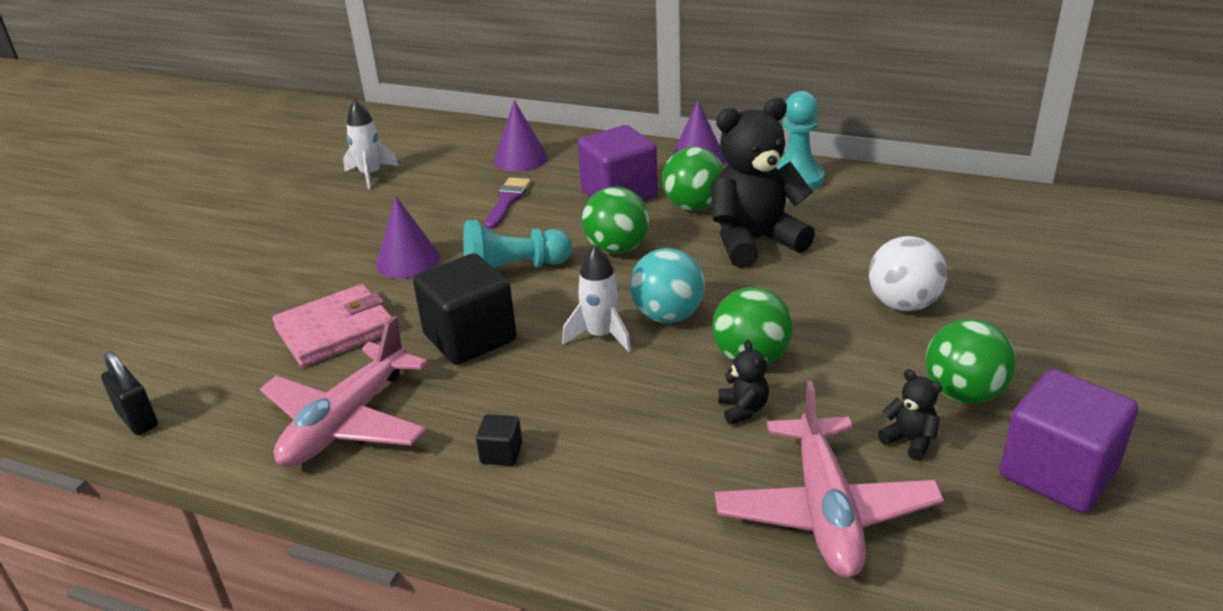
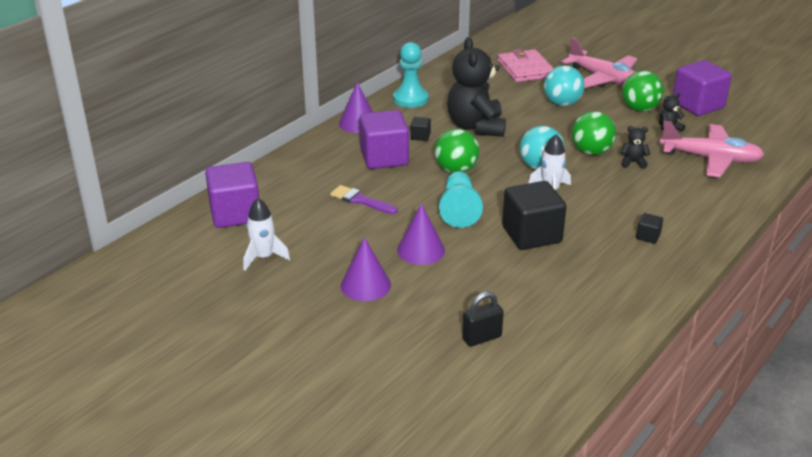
camera: 75 degrees left, 0 degrees up
black padlock [101,351,158,435] -> black padlock moved to [462,292,504,347]
pink plane [260,316,428,467] -> pink plane moved to [562,37,637,88]
pink wallet [272,284,392,367] -> pink wallet moved to [498,49,554,82]
purple cone [494,100,548,172] -> purple cone moved to [341,237,391,301]
green ball [662,147,724,211] -> black cube [411,117,431,141]
white ball [869,236,947,311] -> turquoise ball [544,65,585,106]
none -> purple cube [205,162,259,228]

